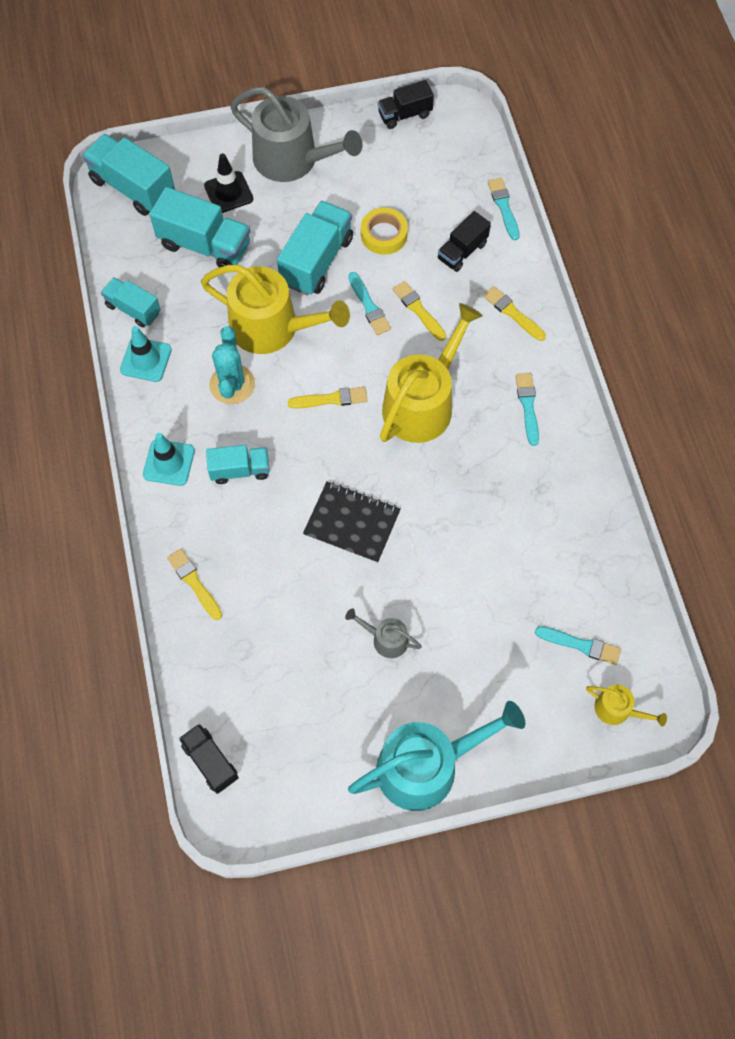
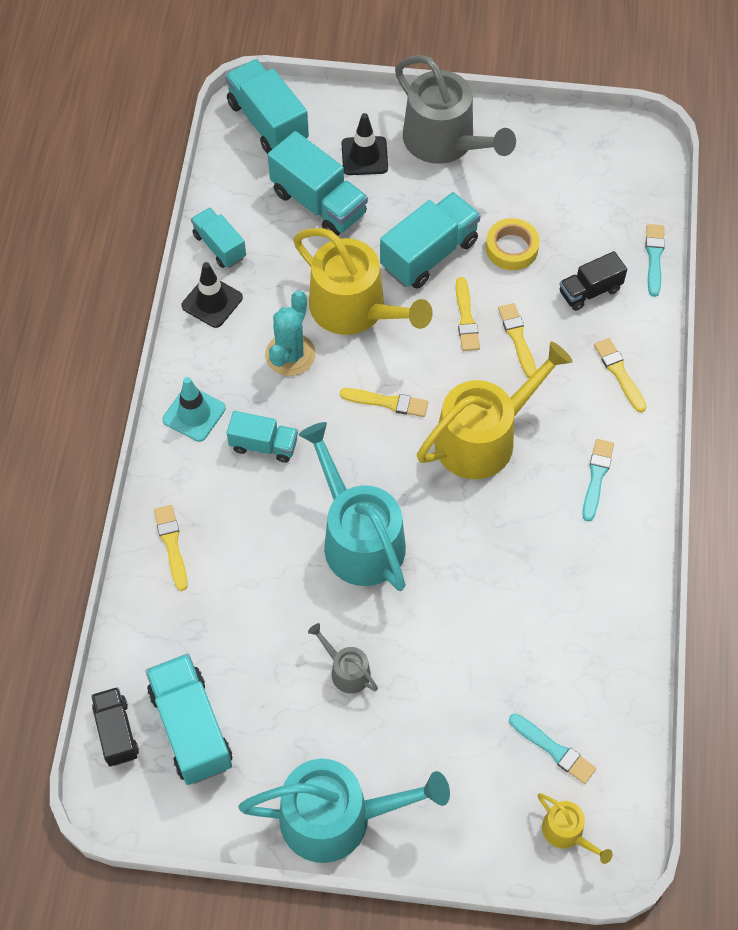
camera: 20 degrees right, 5 degrees down
turquoise traffic cone [120,326,172,382] -> black traffic cone [181,262,243,328]
black notebook [303,482,401,563] -> turquoise watering can [299,422,406,591]
turquoise brush [348,272,391,335] -> yellow brush [456,277,480,351]
black truck [378,80,434,129] -> none
none -> turquoise truck [145,654,232,785]

